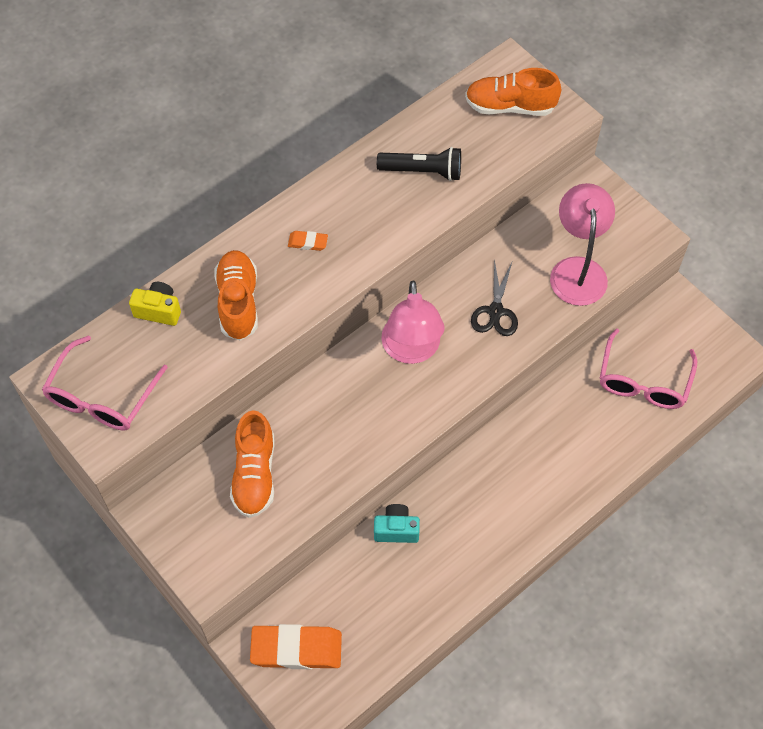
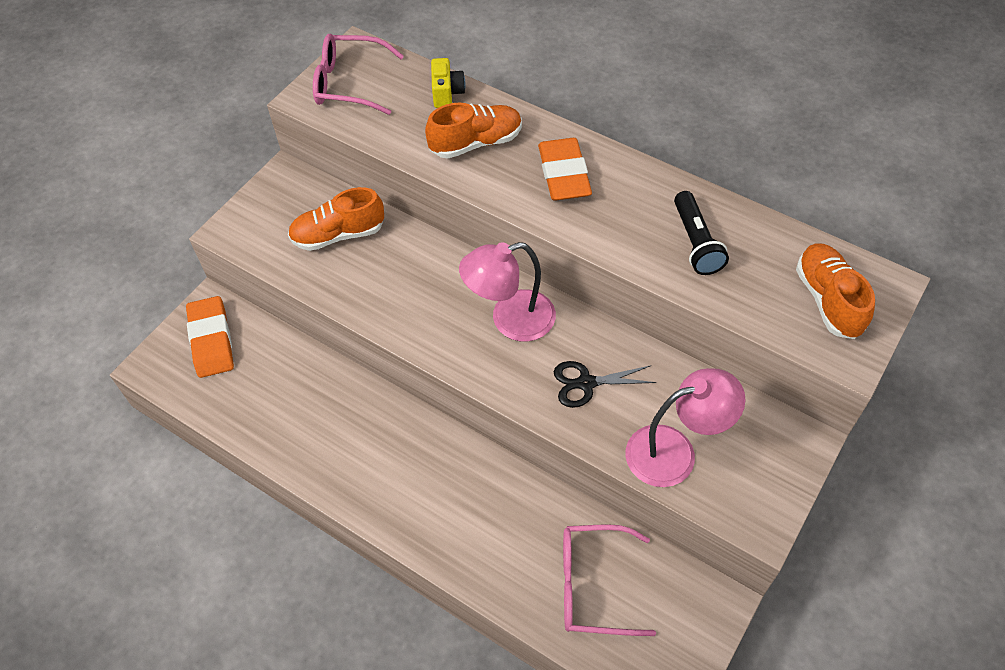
camera: 75 degrees right, 5 degrees down
orange eraser [288,231,328,251] -> orange eraser [538,138,592,201], size x2.19
turquoise camera [374,504,420,543] -> none

